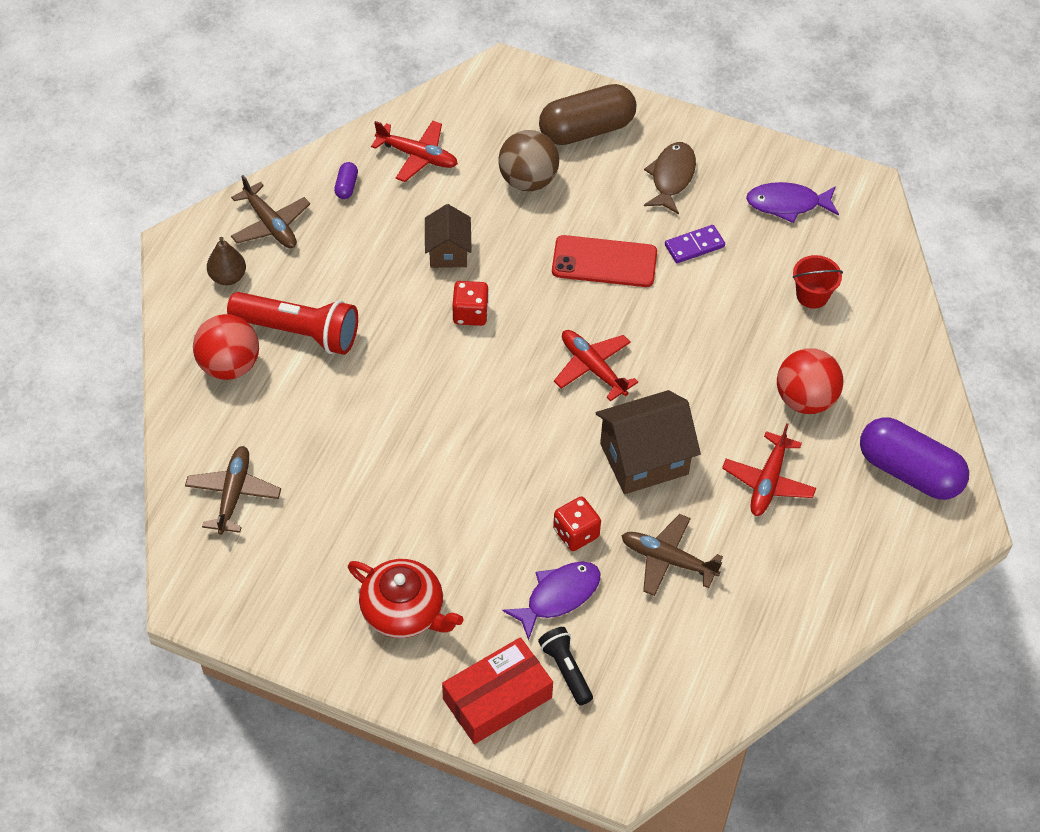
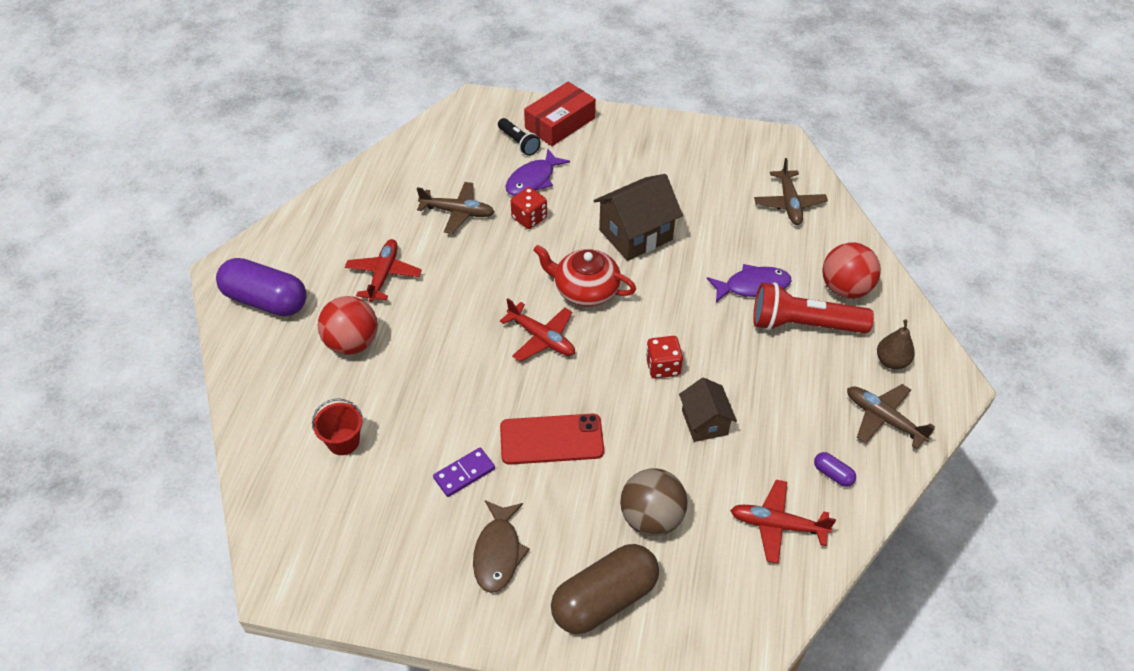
camera: 170 degrees right, 5 degrees down
purple capsule [334,162,358,199] -> purple capsule turned 45 degrees counterclockwise [814,452,856,487]
red teapot [348,559,463,638] -> red teapot moved to [533,245,636,307]
brown house [596,390,701,494] -> brown house moved to [594,174,683,261]
purple fish [746,182,839,223] -> purple fish moved to [707,264,791,302]

